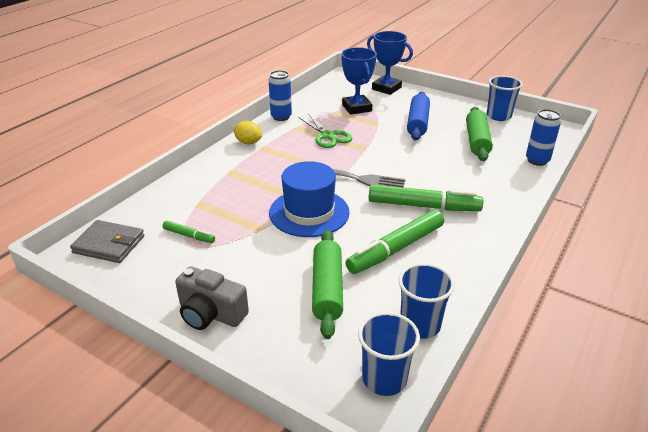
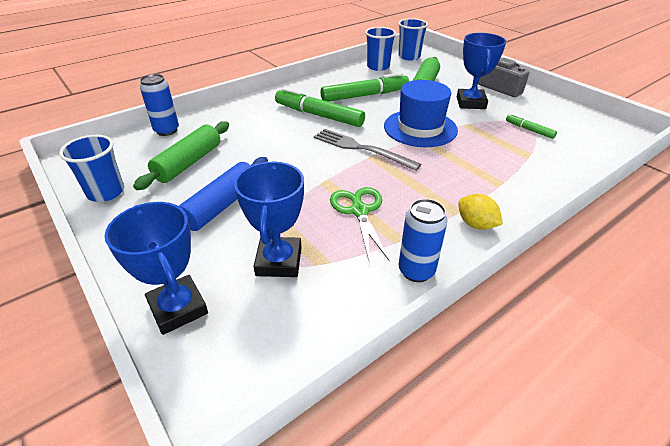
camera: 160 degrees left, 5 degrees up
grey wallet [70,220,144,263] -> none
none -> blue trophy [457,33,506,109]

